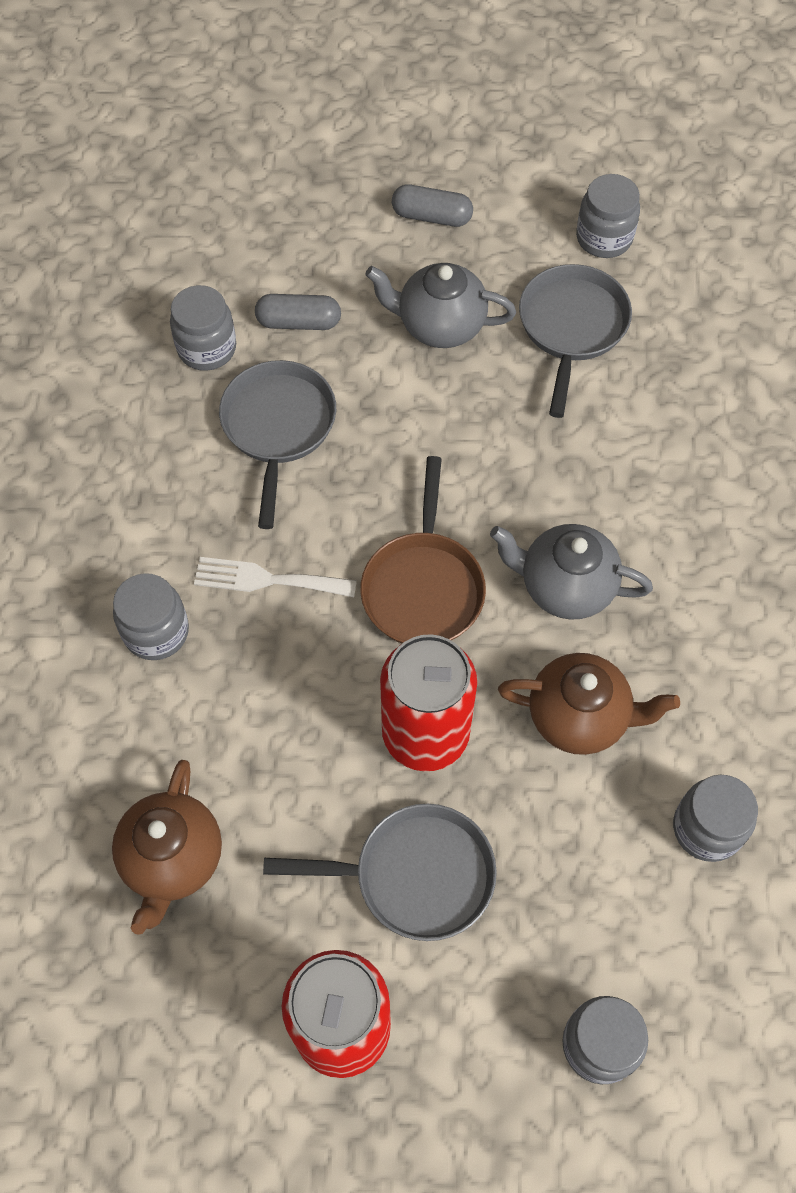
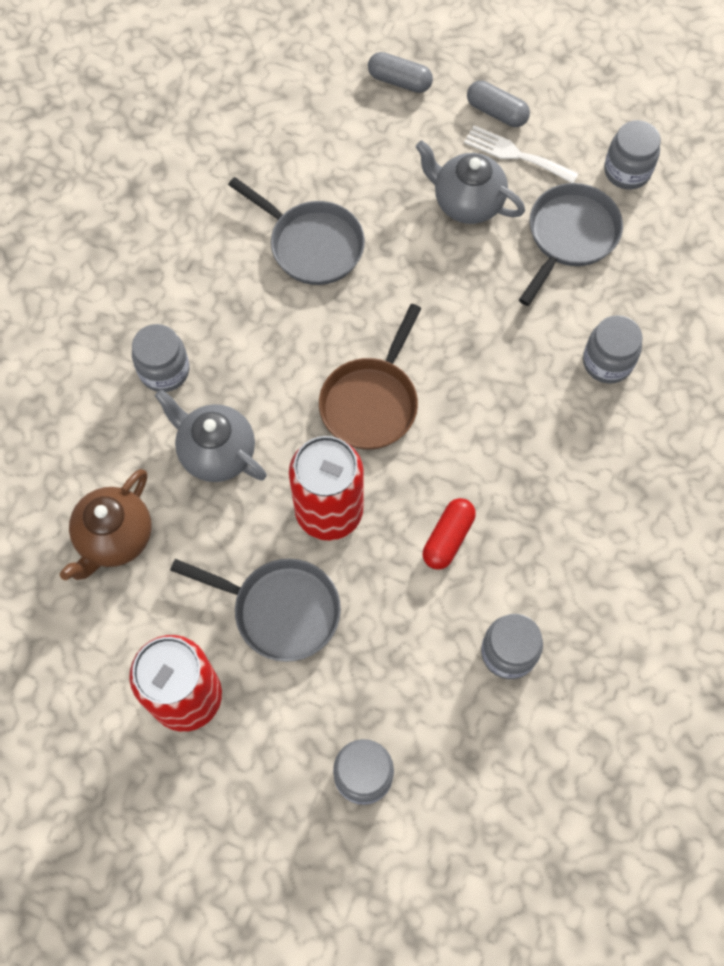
camera: 20 degrees right, 5 degrees up
grey jar [170,285,236,371] -> grey jar moved to [583,315,642,384]
white fork [194,557,357,597] -> white fork moved to [464,125,579,183]
grey pan [219,360,336,529] -> grey pan turned 105 degrees clockwise [228,177,365,285]
grey capsule [255,294,341,330] -> grey capsule moved to [368,52,433,93]
grey teapot [490,524,653,620] -> grey teapot moved to [155,389,267,482]
brown teapot [498,653,680,755] -> red capsule [423,498,476,570]

